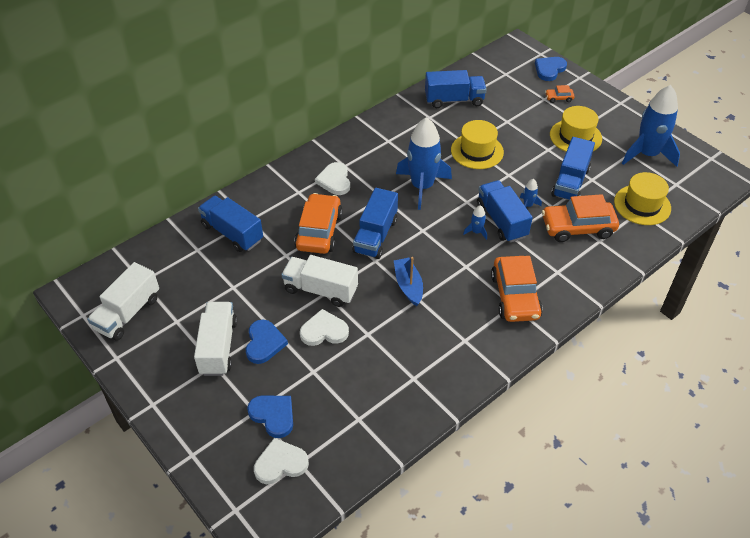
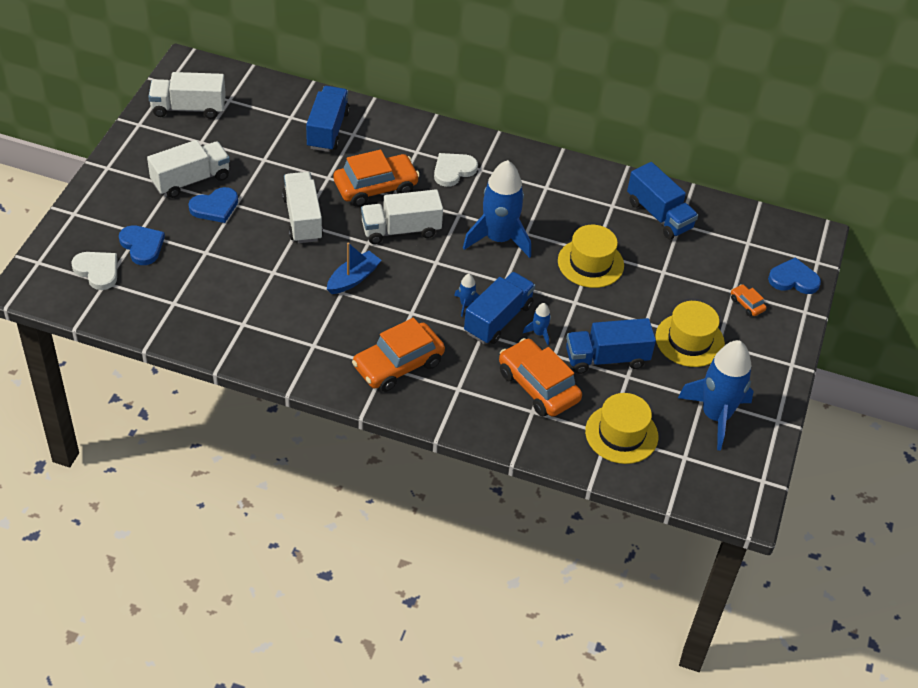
camera: 55 degrees right, 0 degrees up
blue heart [247,395,293,438] -> blue heart turned 45 degrees counterclockwise [119,225,165,265]
white heart [300,309,349,346] -> none
blue truck [353,188,398,259] -> white truck [361,189,443,244]

